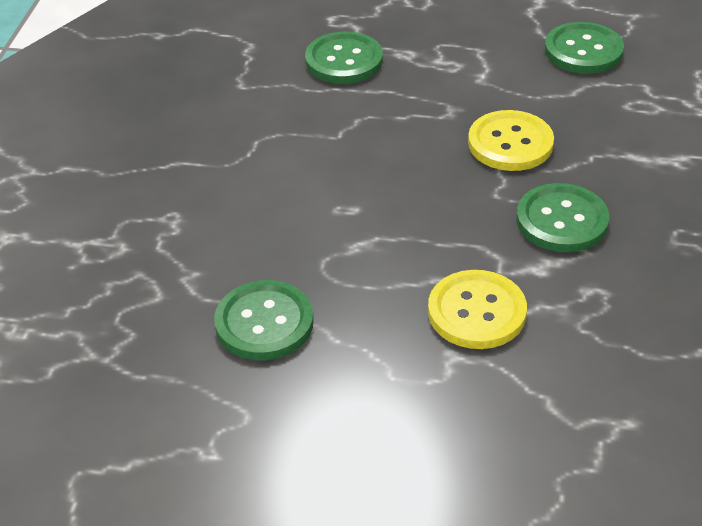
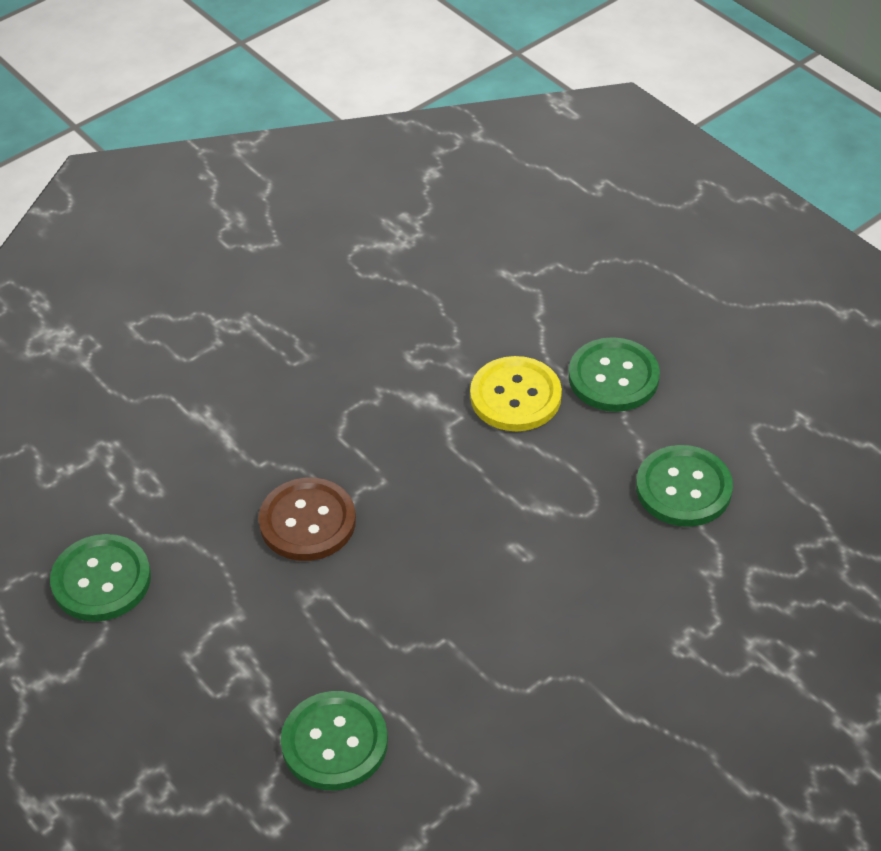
camera: 140 degrees left, 5 degrees up
yellow button [468,110,554,171] -> brown button [259,478,356,561]
green button [516,183,609,252] -> green button moved to [569,337,660,412]

